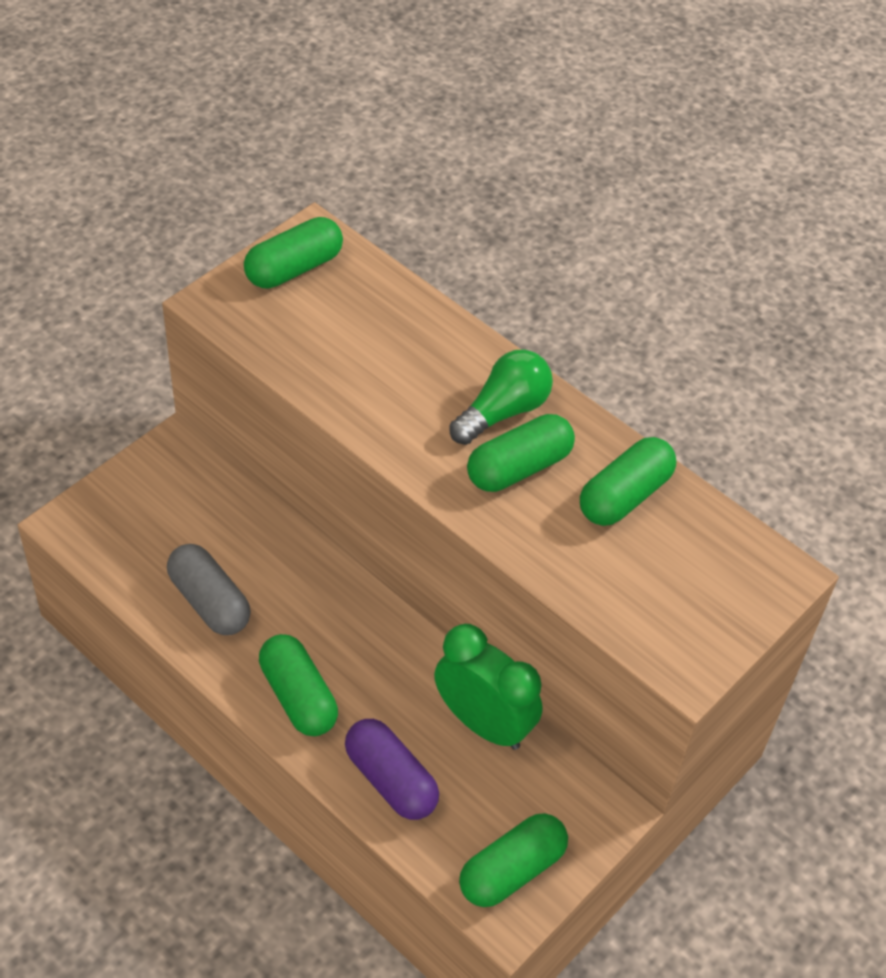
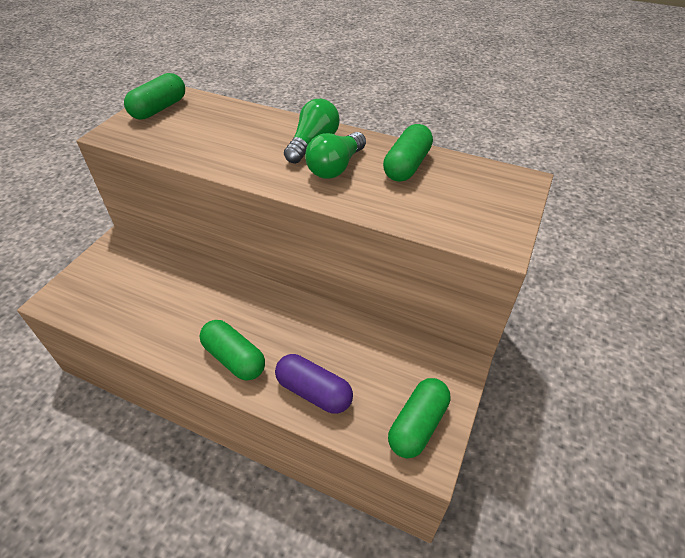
camera: 15 degrees left, 5 degrees down
grey capsule [167,544,251,635] -> none
green clock [434,624,543,750] -> none
green capsule [467,414,575,492] -> green light bulb [305,132,366,179]

